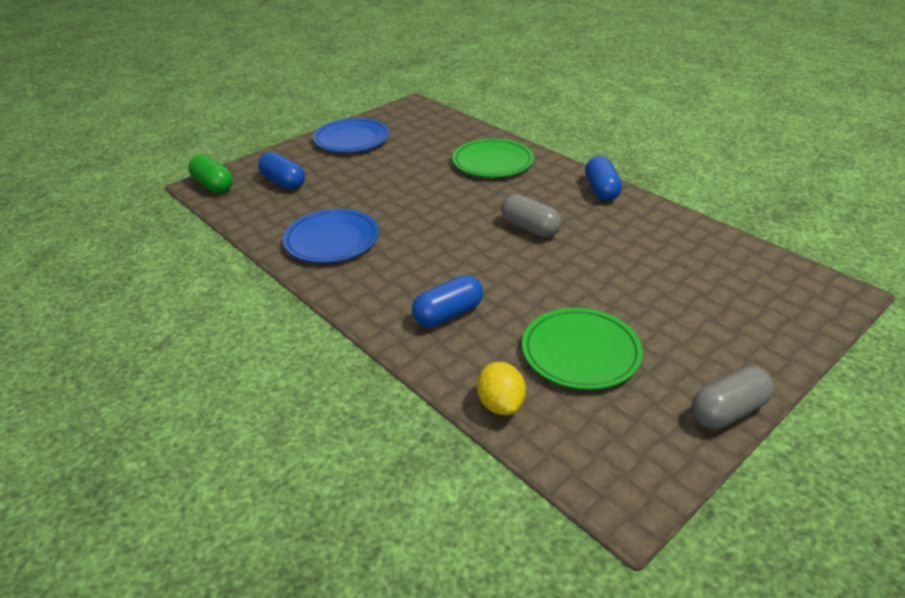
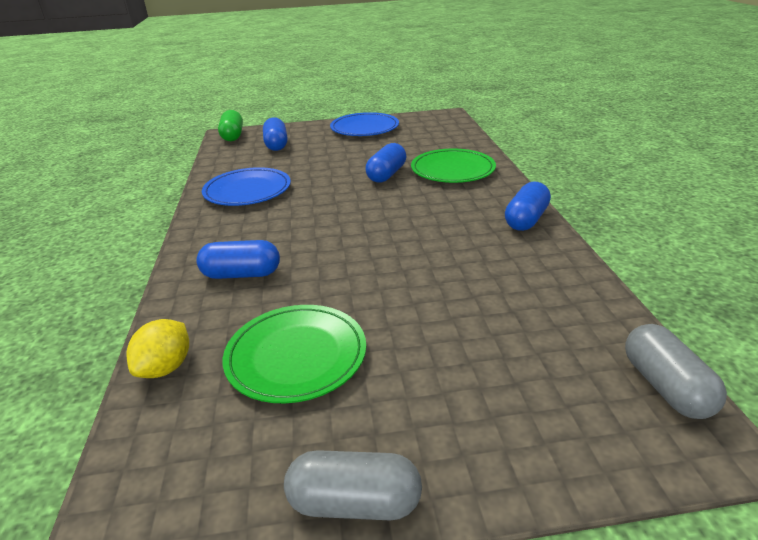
camera: 35 degrees right, 5 degrees down
grey capsule [501,194,562,237] -> grey capsule moved to [625,324,727,419]
none -> blue capsule [366,143,406,183]

